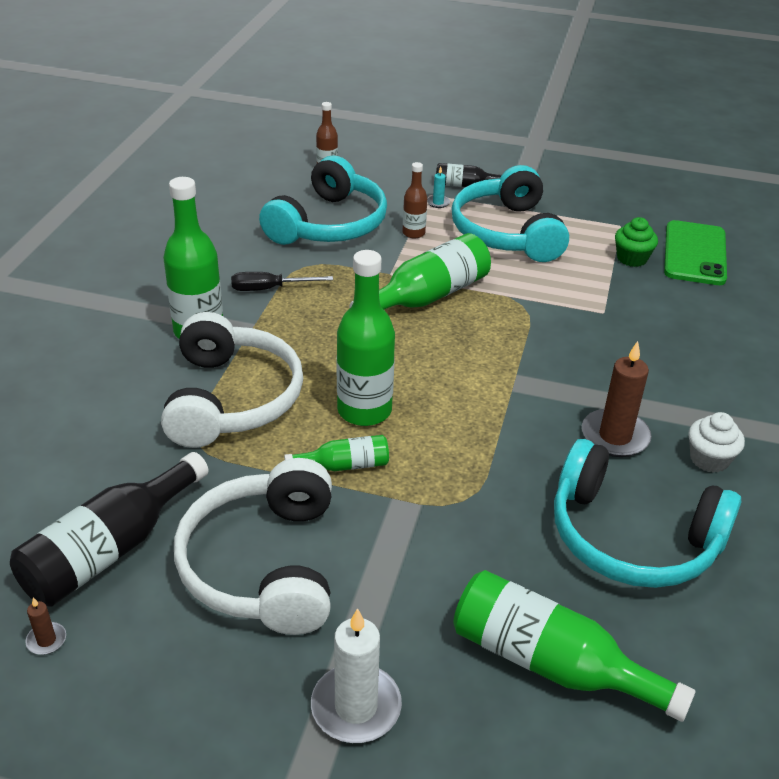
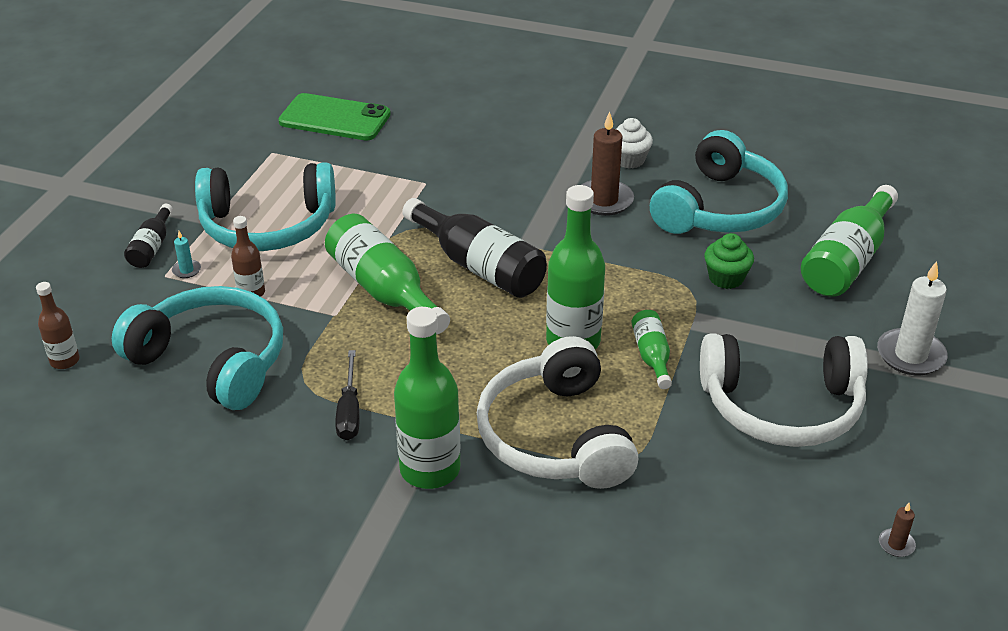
camera: 85 degrees left, 0 degrees up
black bottle [10,452,209,607] -> black bottle moved to [402,198,547,298]
white headphones [161,312,303,448] -> white headphones turned 105 degrees counterclockwise [477,336,638,489]
green cupcake [615,217,658,267] -> green cupcake moved to [704,233,754,289]

